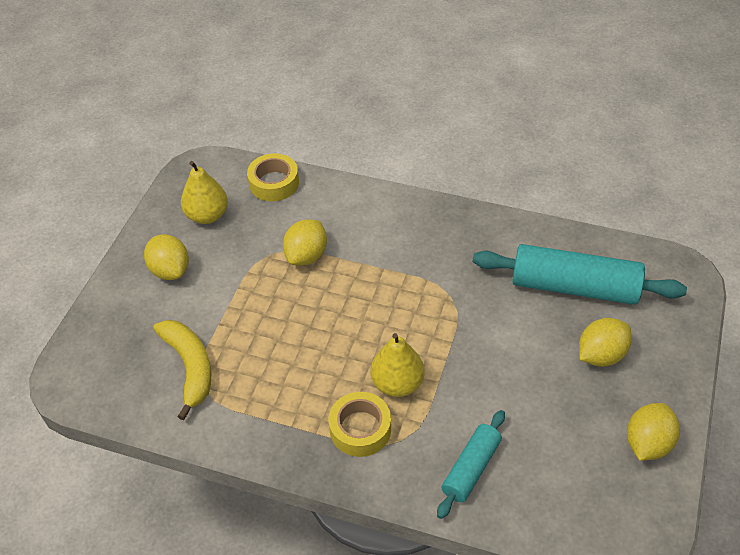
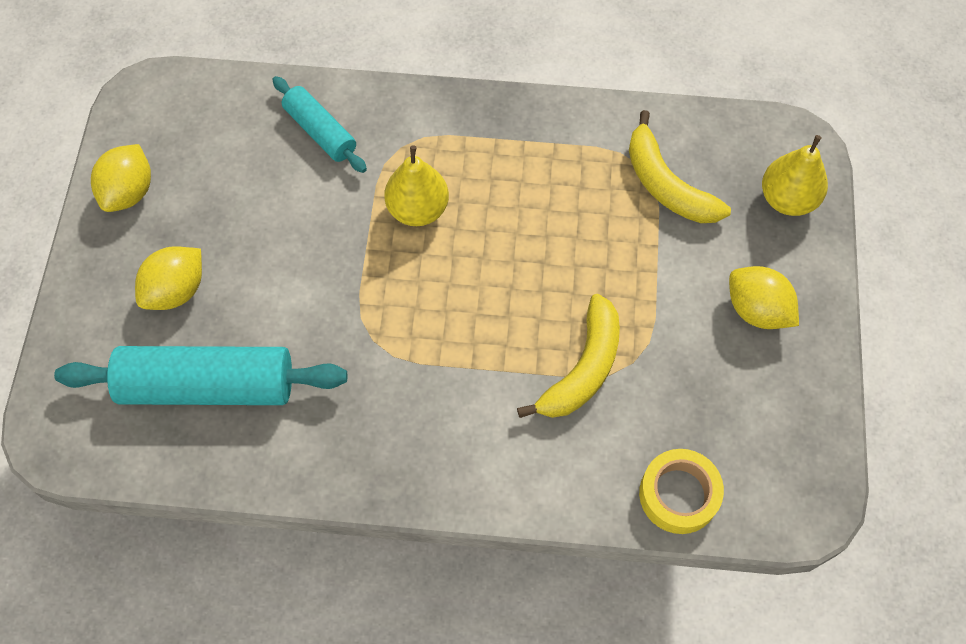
camera: 165 degrees right, 15 degrees up
yellow pear [181,161,228,224] -> yellow pear moved to [762,135,828,216]
yellow lemon [283,219,327,266] -> yellow banana [517,294,620,418]
yellow tape [329,392,391,457] -> none
turquoise rolling pin [437,410,505,519] -> turquoise rolling pin turned 60 degrees counterclockwise [272,76,367,173]

